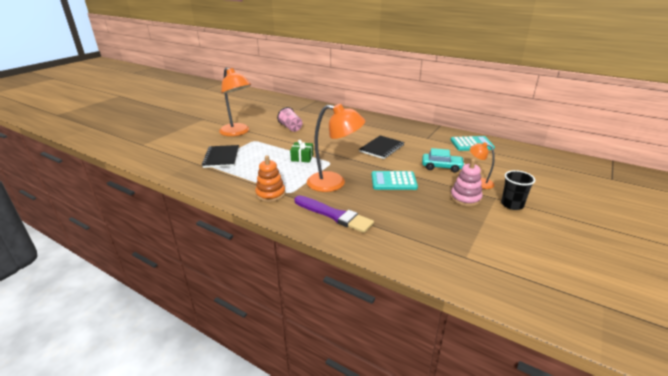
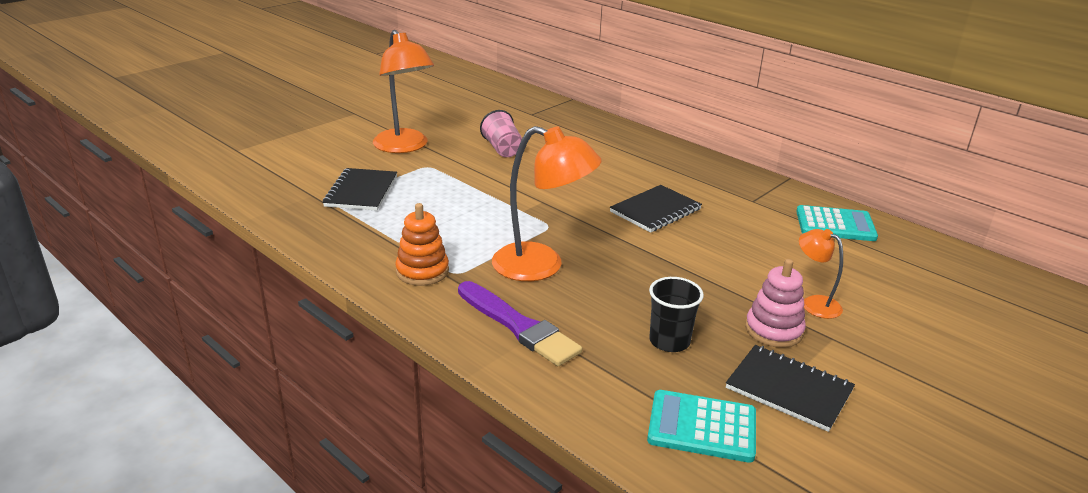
camera: 10 degrees right, 0 degrees up
green gift [290,140,313,163] -> none
turquoise calculator [372,171,418,190] -> turquoise calculator moved to [647,390,756,463]
turquoise car [422,148,465,173] -> none
black cup [501,170,535,210] -> black cup moved to [649,277,704,352]
none -> black notebook [726,345,855,432]

